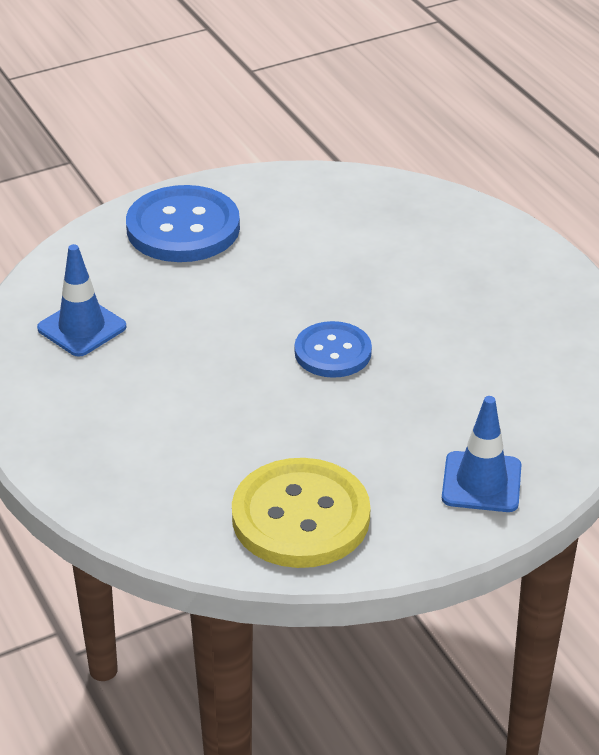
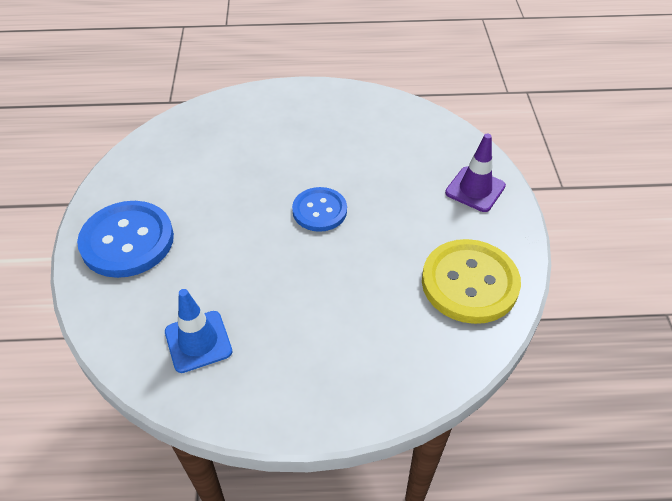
camera: 65 degrees left, 10 degrees up
blue traffic cone [442,396,521,512] -> purple traffic cone [445,133,506,212]

